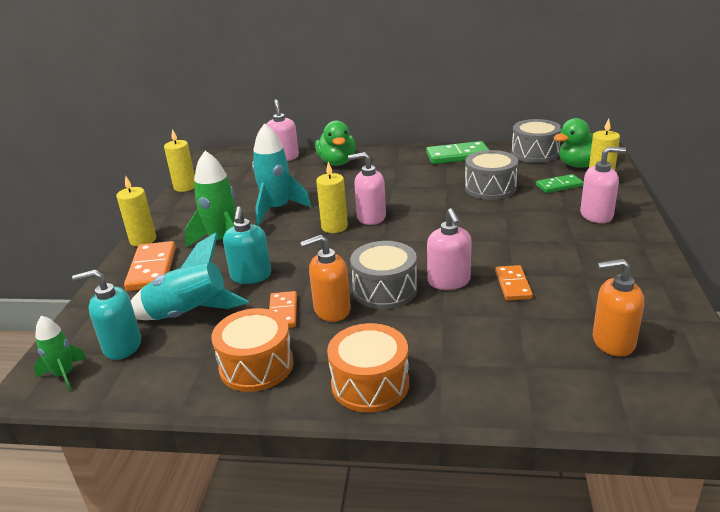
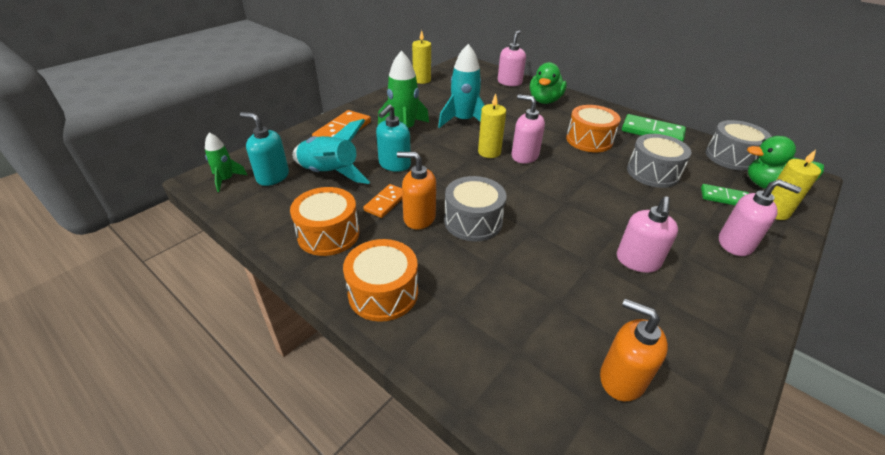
camera: 30 degrees right, 10 degrees up
yellow candle [116,176,156,247] -> none
pink soap dispenser [427,208,472,290] -> pink soap dispenser moved to [617,196,678,273]
orange domino [495,265,533,300] -> none
none -> orange drum [566,105,621,152]

